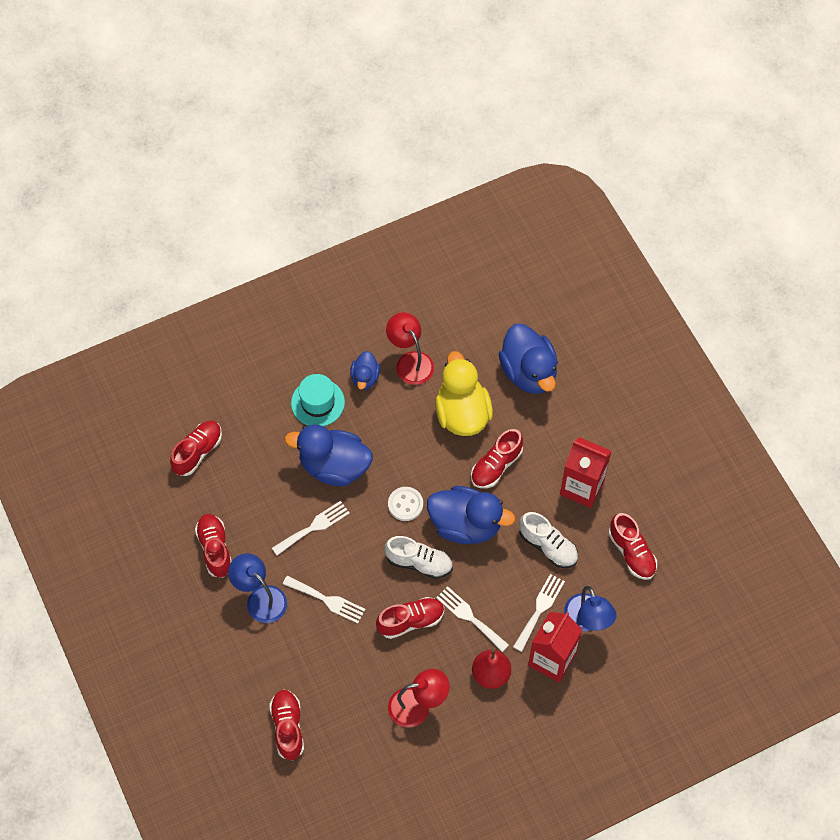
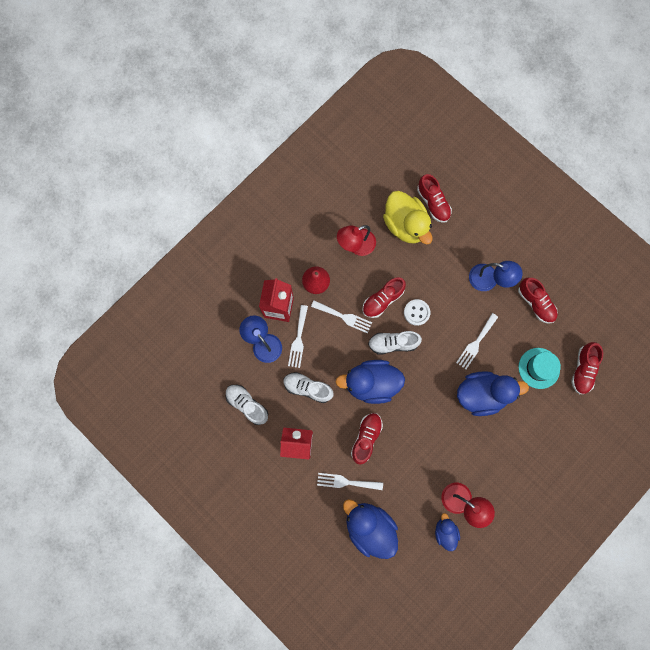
camera: 160 degrees right, 15 degrees up
white fork [283,576,366,624] -> white fork moved to [317,473,383,490]
turquoise hat [291,374,345,426] -> turquoise hat moved to [518,348,561,389]
blue duck [350,351,380,390] -> blue duck moved to [435,513,460,551]
white button [388,487,423,521] -> white button moved to [404,299,430,326]
yellow duck [435,351,493,436] -> yellow duck moved to [383,191,433,245]
red shoe [609,513,657,580] -> white shoe [225,385,268,425]

